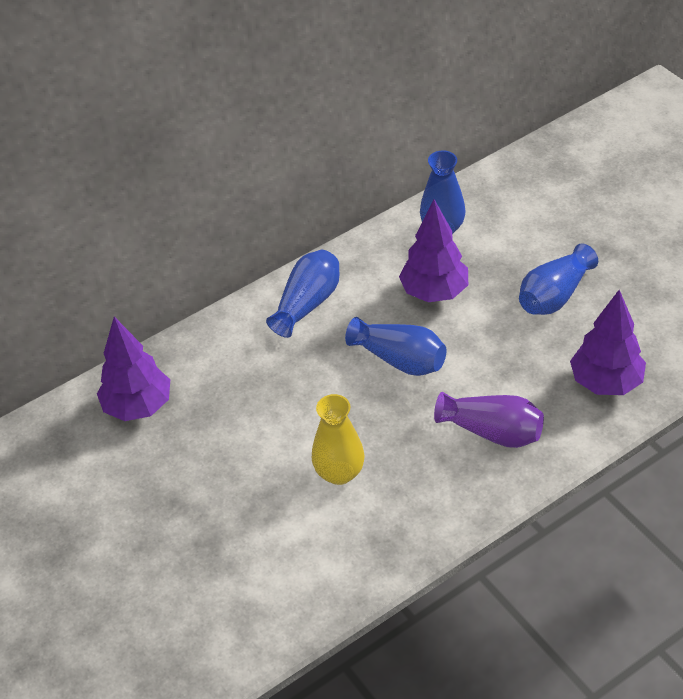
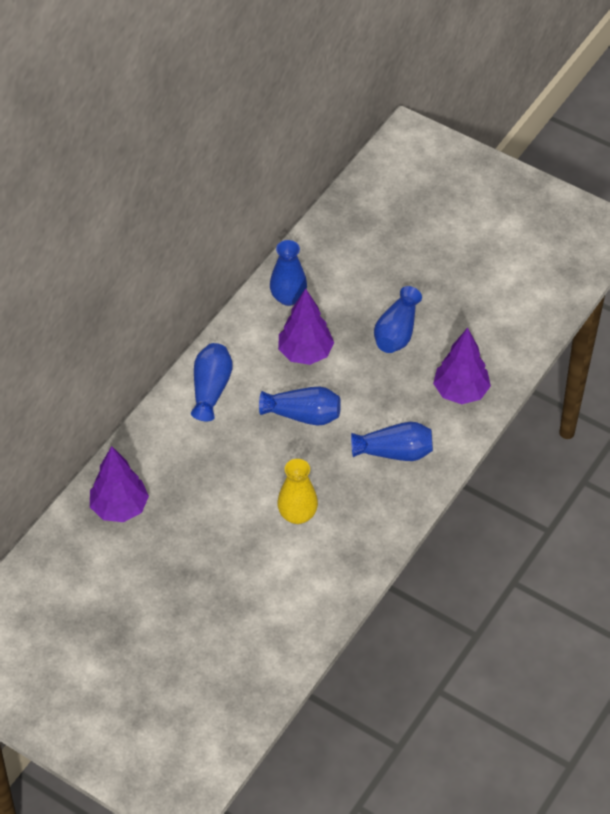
camera: 25 degrees left, 5 degrees up
purple vase [434,392,544,448] -> blue vase [351,422,433,461]

